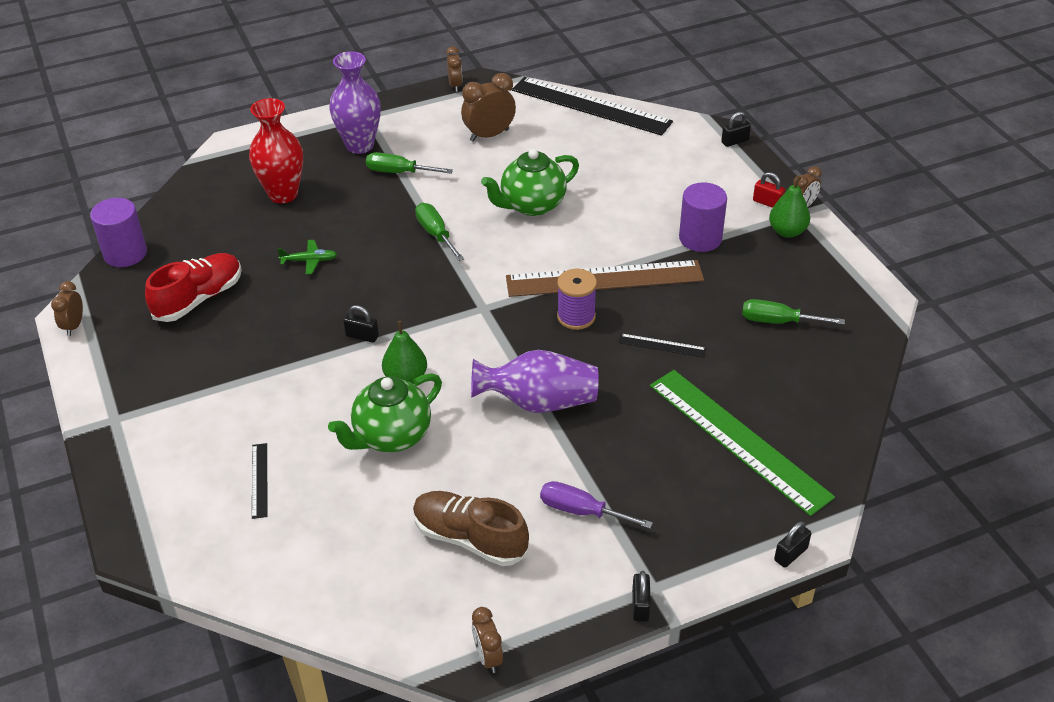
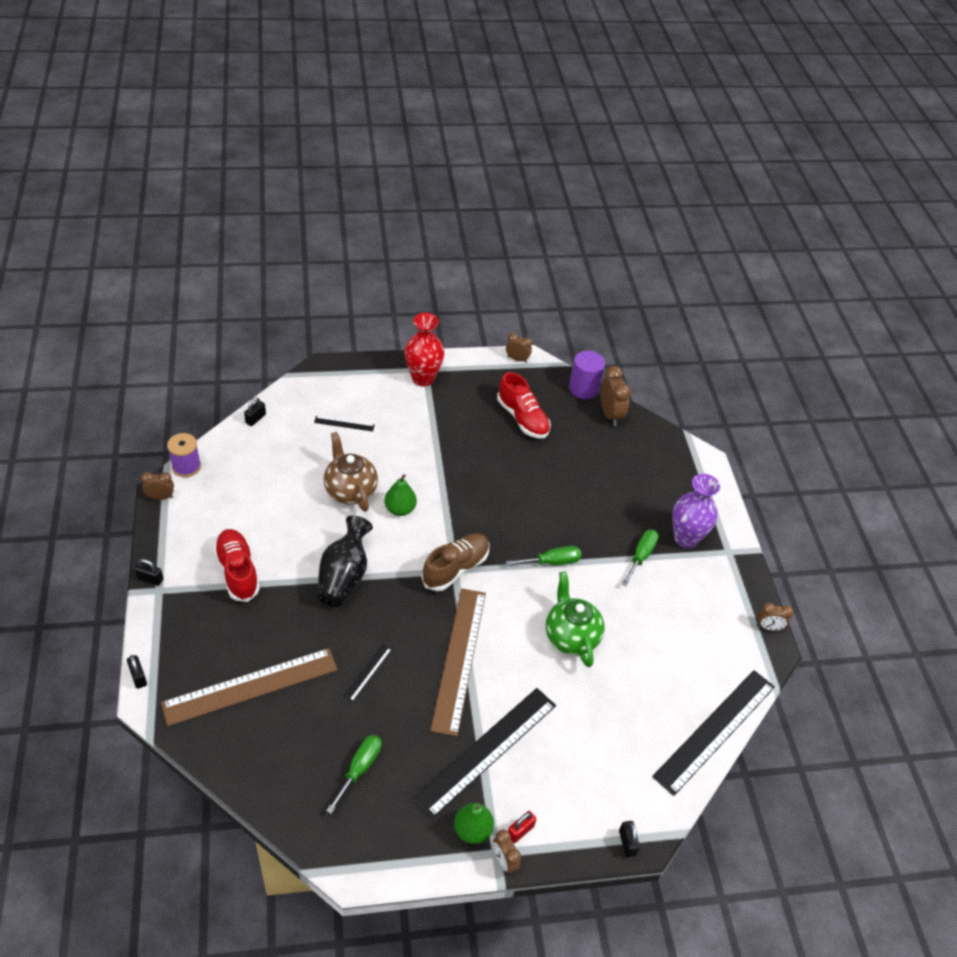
camera: 100 degrees right, 5 degrees up
red vase [249,98,303,203] -> red vase moved to [405,313,444,387]
green plane [277,240,337,274] -> none
green teapot [328,373,442,452] -> brown teapot [324,432,378,512]
black padlock [343,305,379,343] -> black padlock moved to [244,397,266,426]
brown shoe [413,491,529,566] -> brown shoe moved to [422,533,489,591]
brown clock [461,73,516,142] -> brown clock moved to [600,366,631,426]
purple vase [471,350,599,413] -> black vase [317,516,373,607]
purple screwdriver [540,481,653,529] -> red shoe [214,529,260,602]
purple spool [557,269,597,330] -> purple spool moved to [167,433,201,477]
green ruler [650,370,835,516] -> brown ruler [161,648,338,726]
purple cylinder [679,183,727,252] -> black ruler [412,688,556,819]

